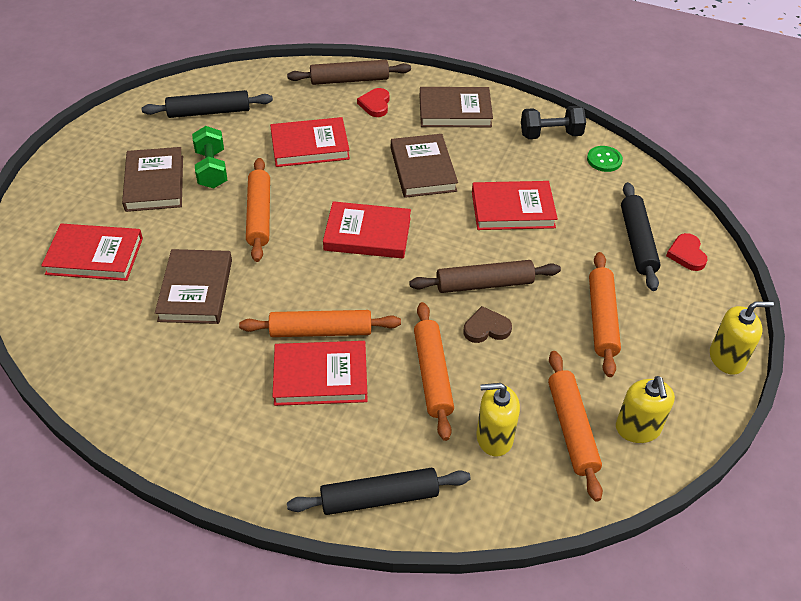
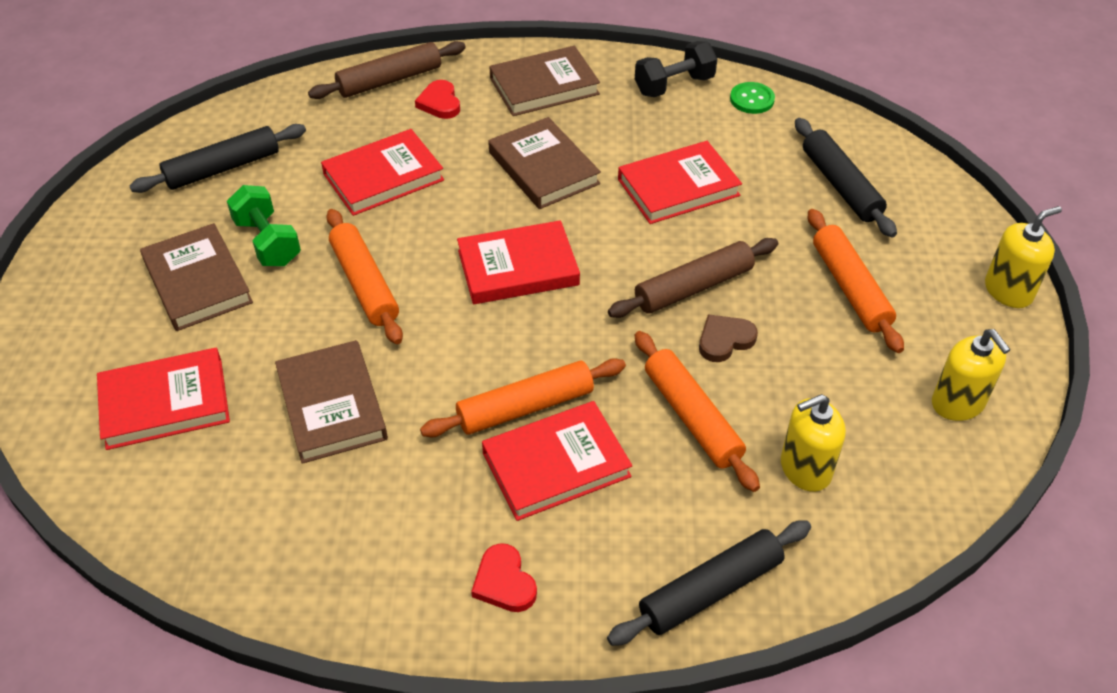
camera: 20 degrees left, 0 degrees up
orange rolling pin [548,351,603,502] -> none
red heart [666,233,708,271] -> red heart moved to [471,543,537,612]

